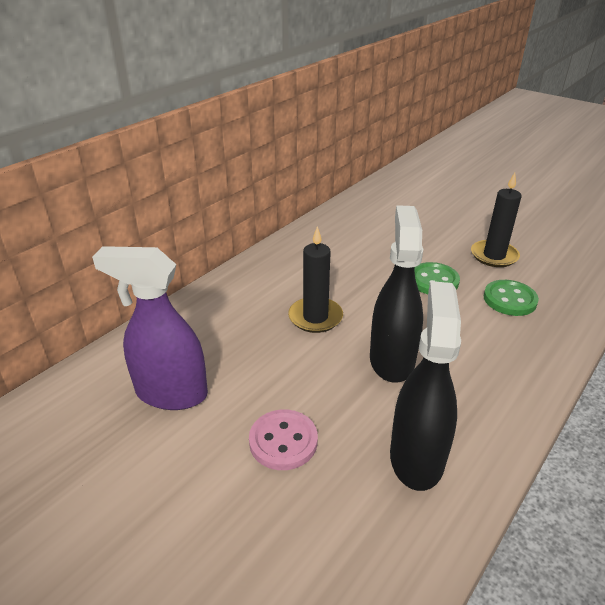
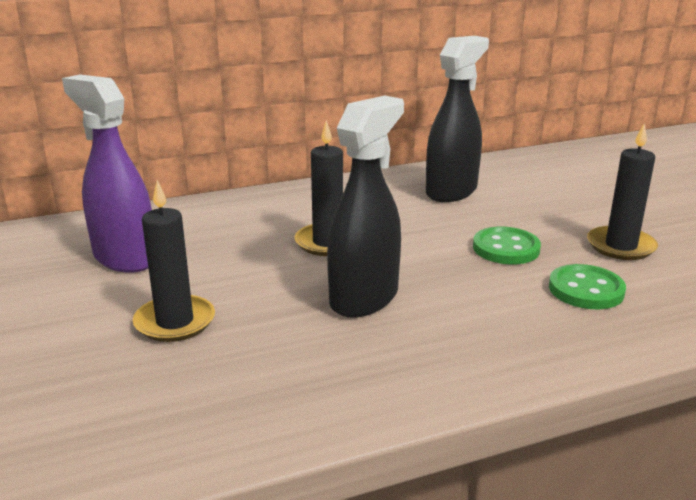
camera: 30 degrees right, 10 degrees down
pink button [249,410,318,470] -> black candle [133,180,215,342]
black spray bottle [390,281,461,491] -> black spray bottle moved to [426,36,489,202]

